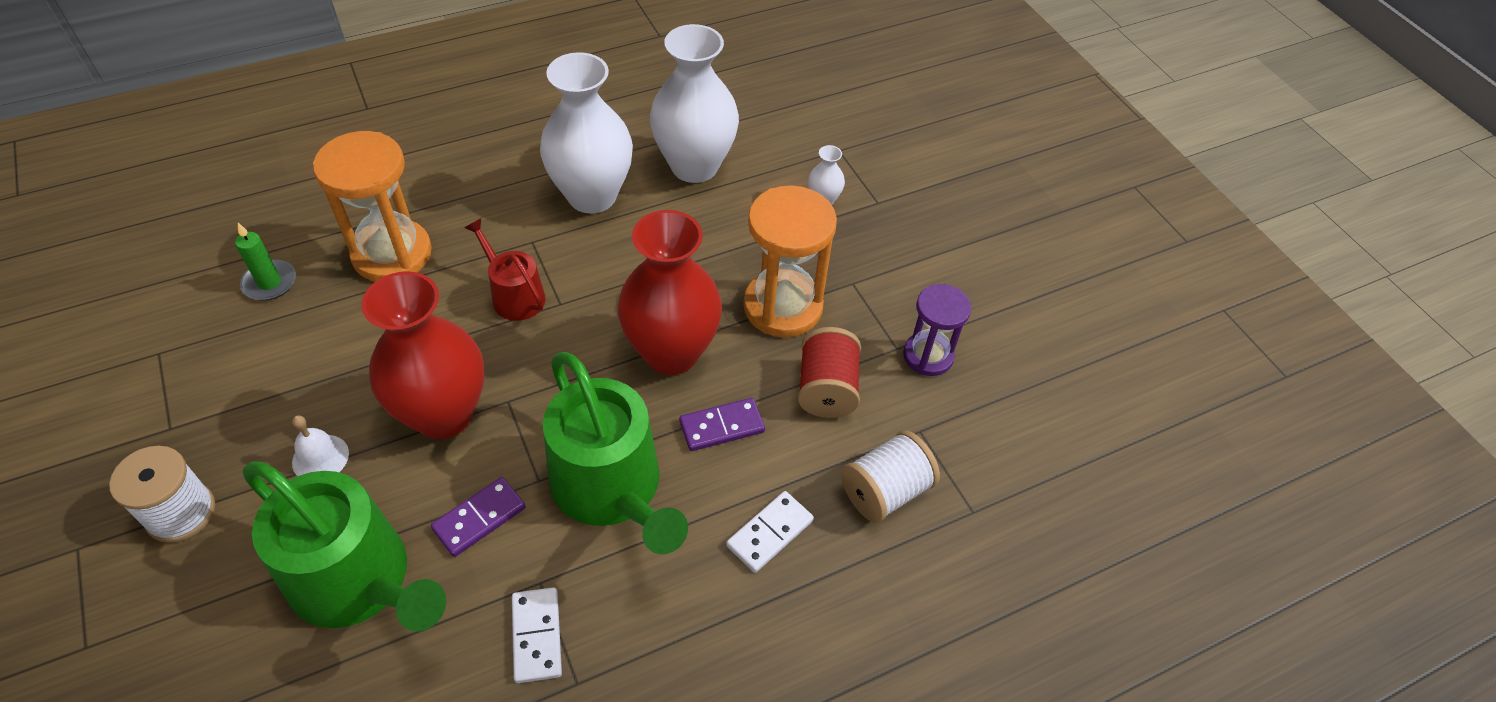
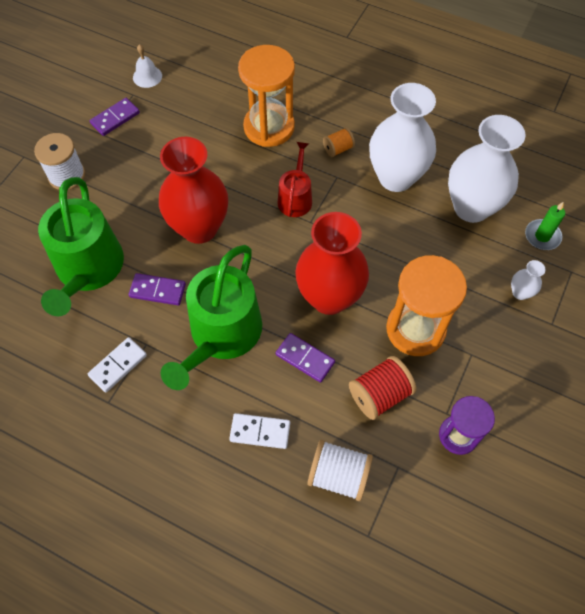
camera: 55 degrees right, 10 degrees up
green candle [235,223,296,301] -> green candle moved to [525,201,565,250]
white bell [292,415,349,476] -> white bell moved to [133,44,162,88]
none -> purple domino [90,98,140,136]
none -> orange spool [323,128,355,157]

